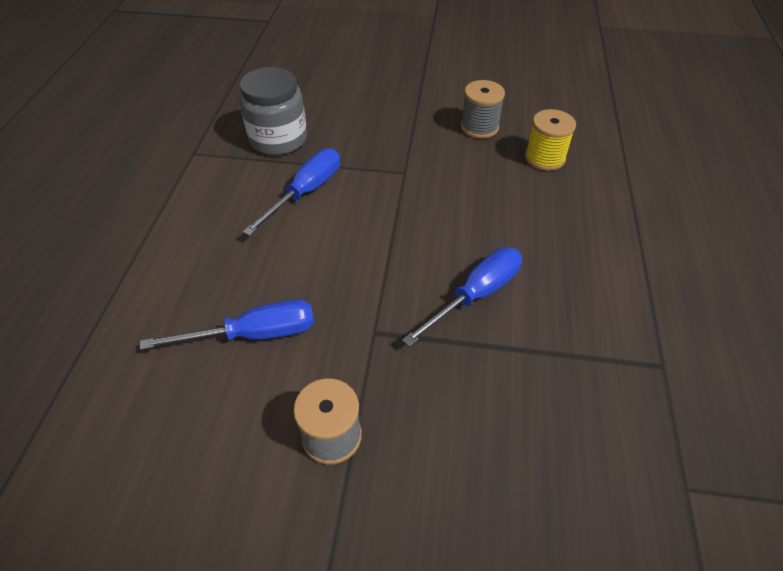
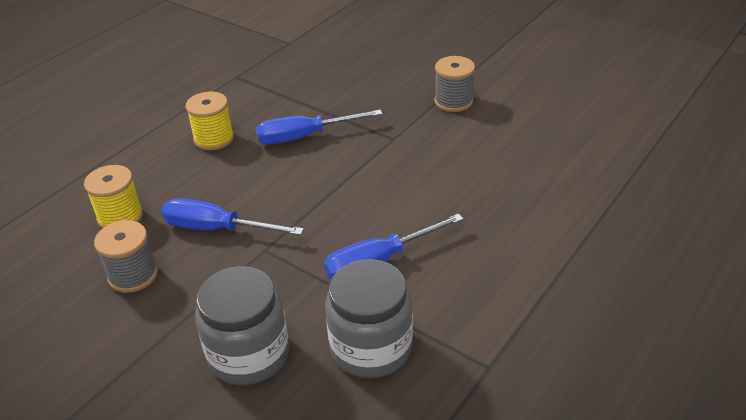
camera: 150 degrees left, 10 degrees down
blue screwdriver [140,299,314,350] -> blue screwdriver moved to [161,198,304,235]
none -> yellow spool [186,92,234,150]
none -> grey jar [195,266,289,385]

